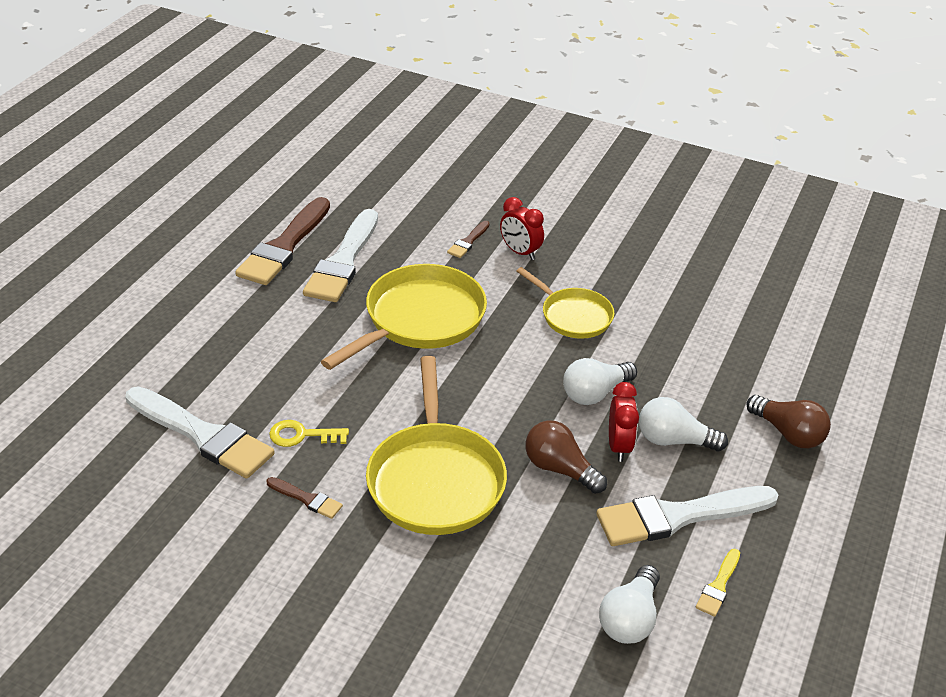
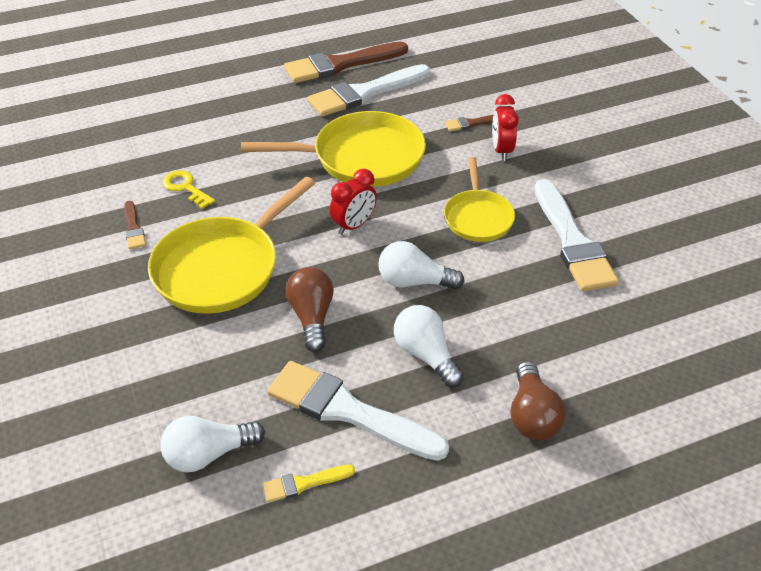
camera: 45 degrees right, 5 degrees up
white brush [125,387,275,479] -> white brush moved to [534,179,619,292]
red clock [609,382,639,462] -> red clock moved to [330,169,377,235]

